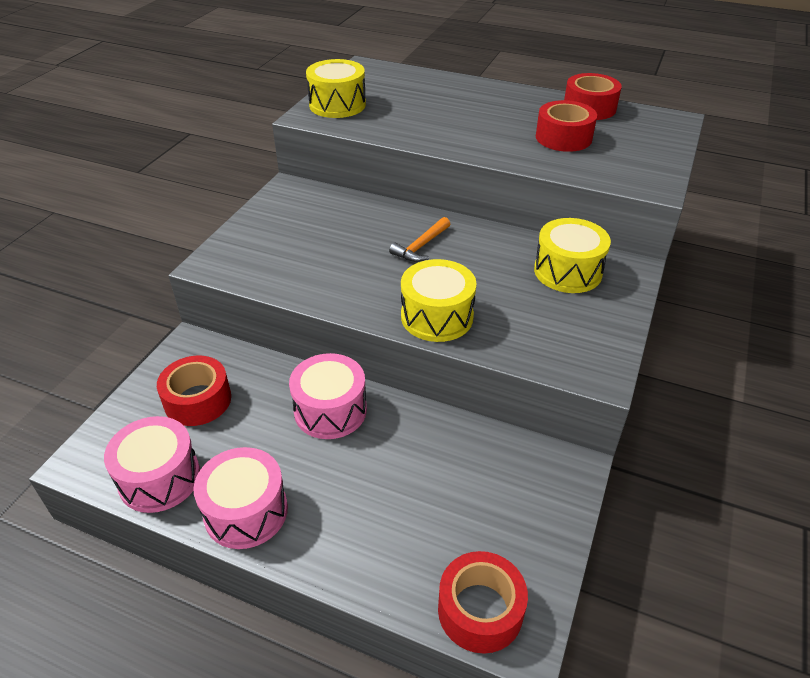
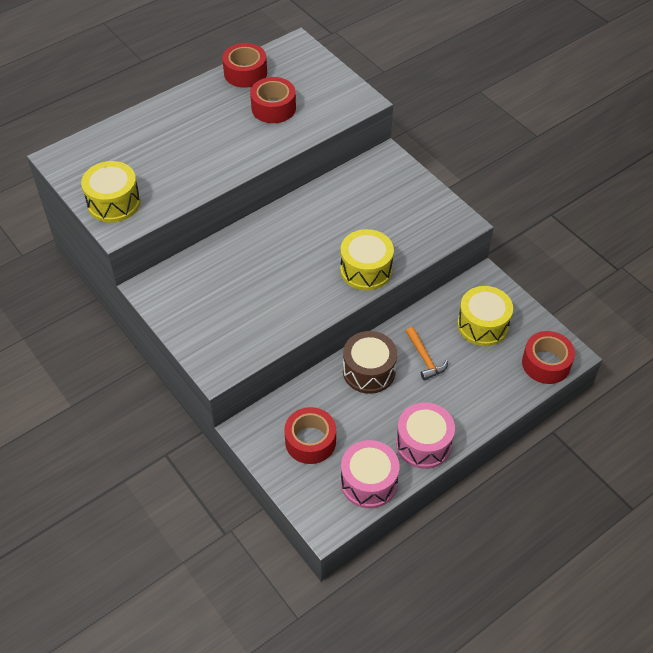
camera: 60 degrees left, 10 degrees up
pink drum [289,353,367,439] -> brown drum [343,331,397,394]
orange hammer [389,217,450,262] -> orange hammer moved to [406,327,448,380]
yellow drum [534,218,611,293] -> yellow drum moved to [458,286,513,346]

